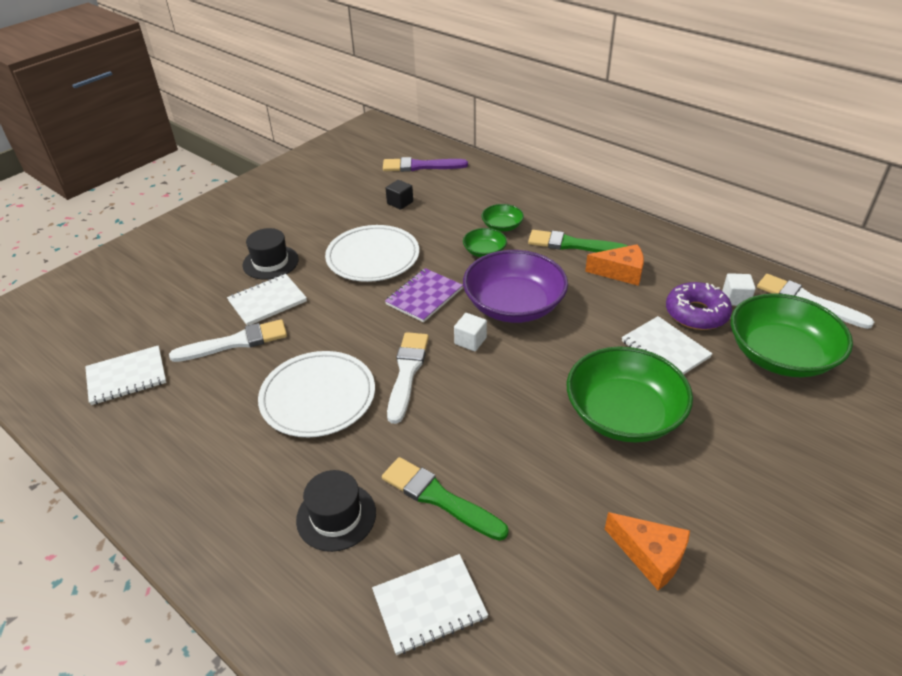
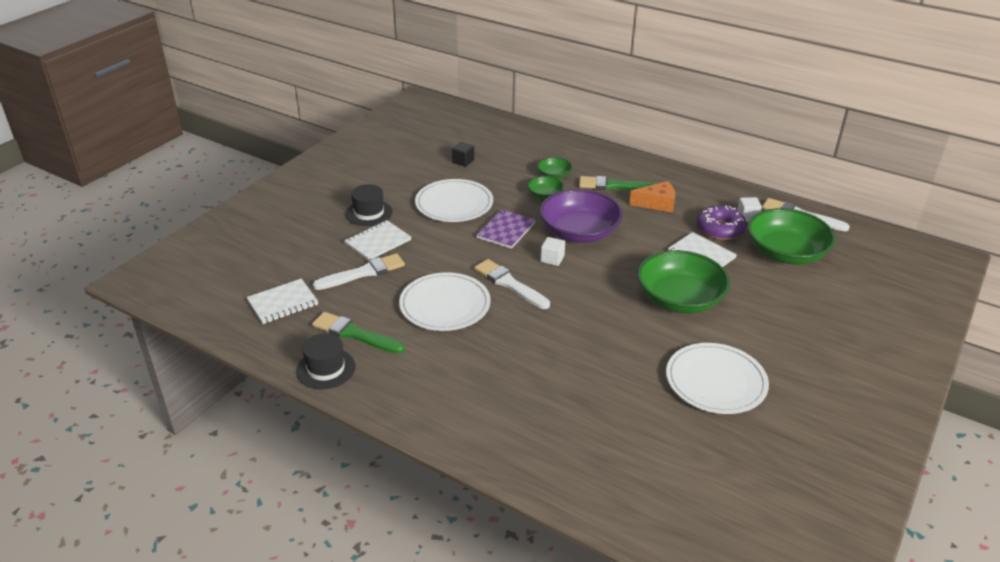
camera: 10 degrees left, 5 degrees down
black hat [296,470,376,552] -> black hat moved to [296,333,356,389]
white notebook [372,554,488,655] -> none
green brush [382,457,509,541] -> green brush moved to [312,312,405,354]
purple brush [383,157,468,172] -> none
white brush [387,332,429,424] -> white brush turned 45 degrees counterclockwise [474,259,550,309]
orange cheese [605,512,690,590] -> white plate [666,343,769,414]

